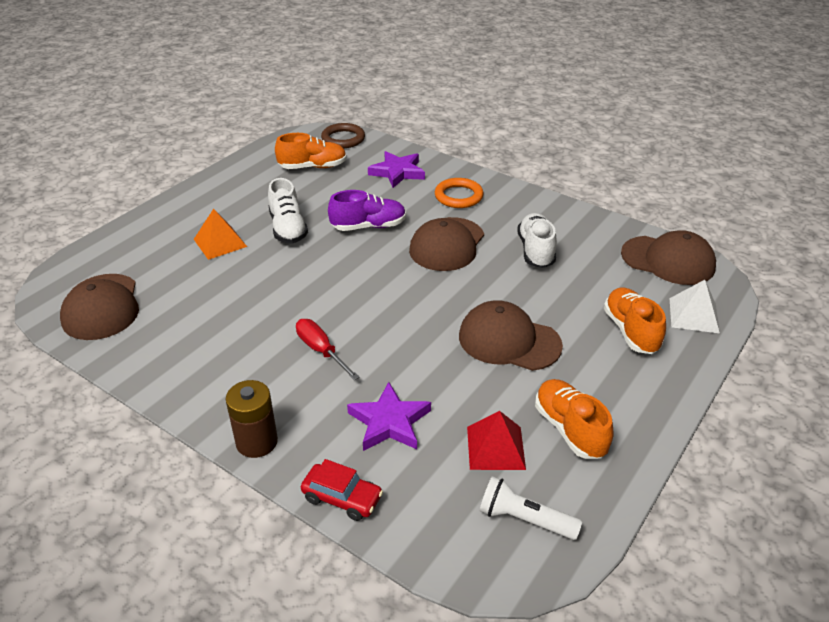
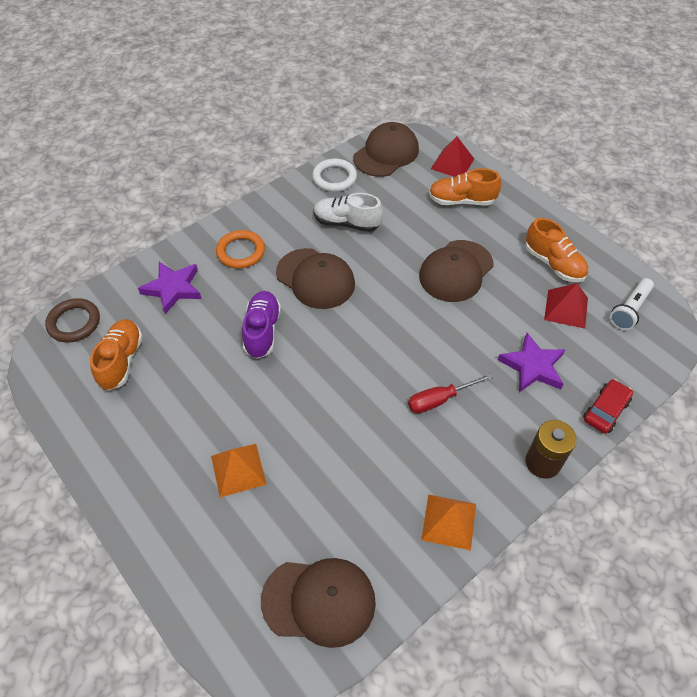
camera: 75 degrees left, 15 degrees up
white shoe [268,178,308,244] -> none
orange shoe [535,379,614,459] -> orange shoe turned 120 degrees counterclockwise [525,218,588,282]
white pyramid [669,280,720,334] -> red pyramid [431,137,474,177]
none -> white ring [312,158,357,192]
none -> orange pyramid [421,494,476,551]

